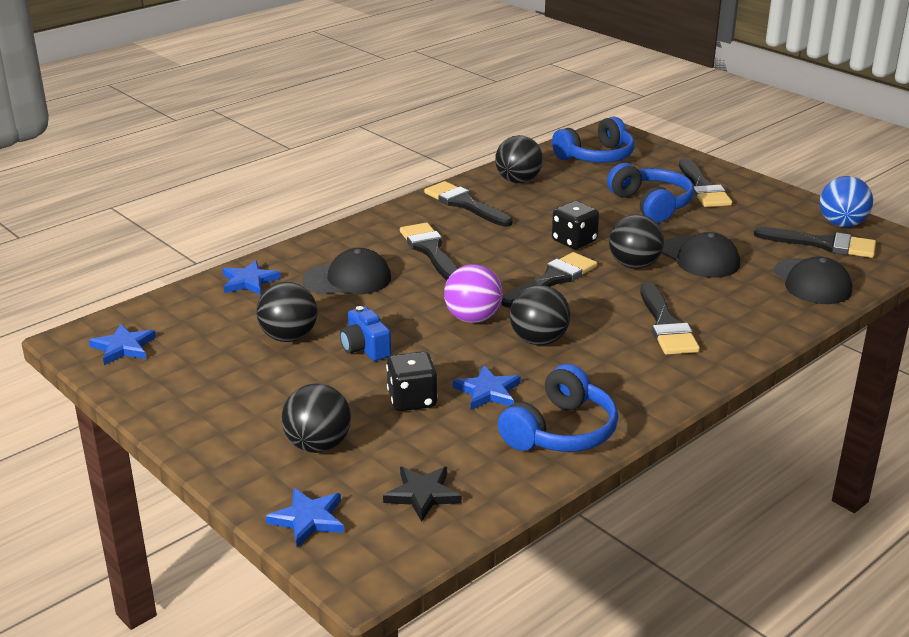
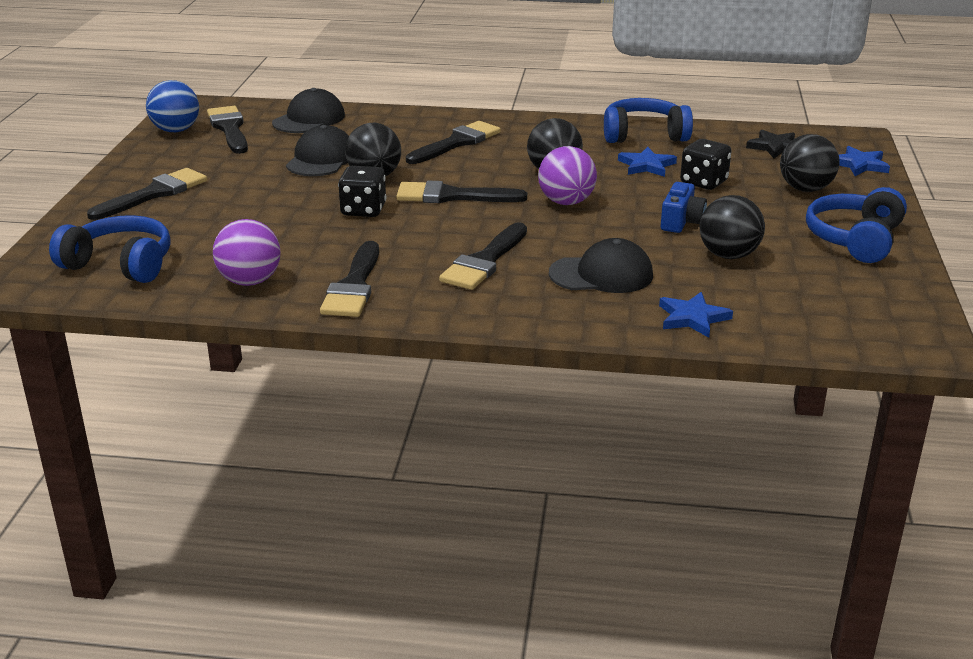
camera: 130 degrees left, 0 degrees up
blue star [89,324,156,365] -> none
black cap [302,248,391,295] -> black cap turned 135 degrees clockwise [549,238,653,293]
black ball [495,135,543,183] -> purple ball [213,219,281,286]
blue headphones [607,163,694,223] -> blue headphones moved to [806,187,907,263]

